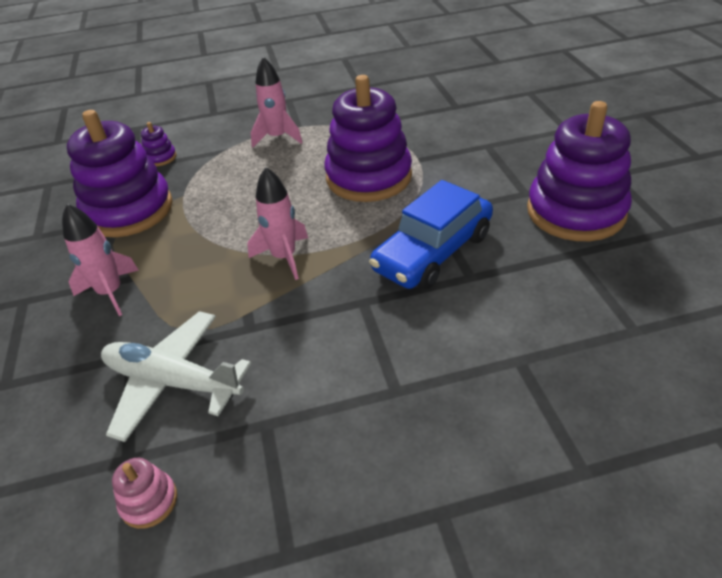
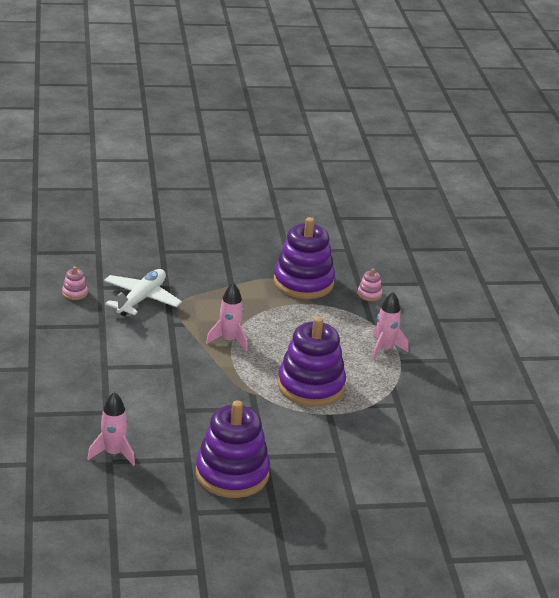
camera: 90 degrees right, 10 degrees down
pink rocket [62,204,139,316] -> pink rocket moved to [87,392,135,466]
purple stacking toy [141,122,176,166] -> pink stacking toy [357,269,383,301]
blue car [369,180,493,289] -> none

